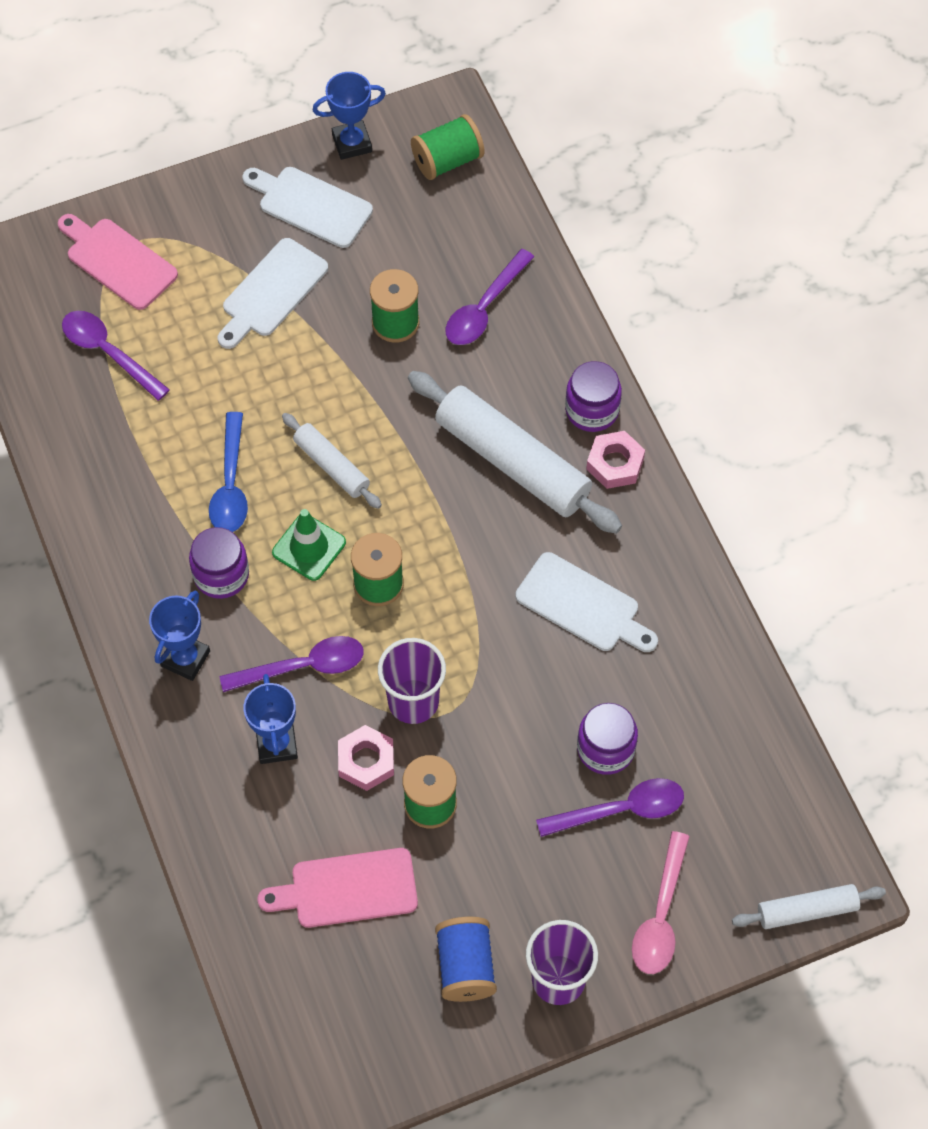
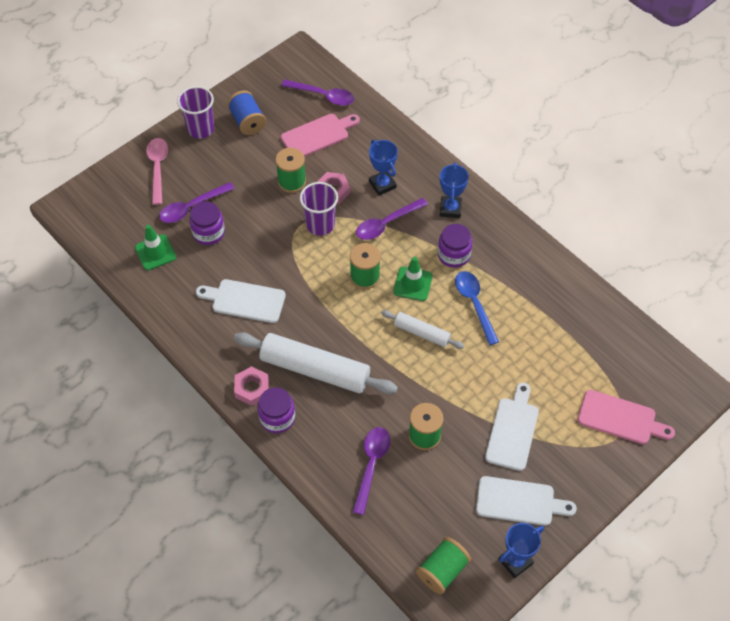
camera: 160 degrees right, 5 degrees down
purple spoon [62,311,170,401] -> purple spoon moved to [281,79,354,106]
white rolling pin [732,884,886,929] -> none
none -> green traffic cone [135,225,176,270]

